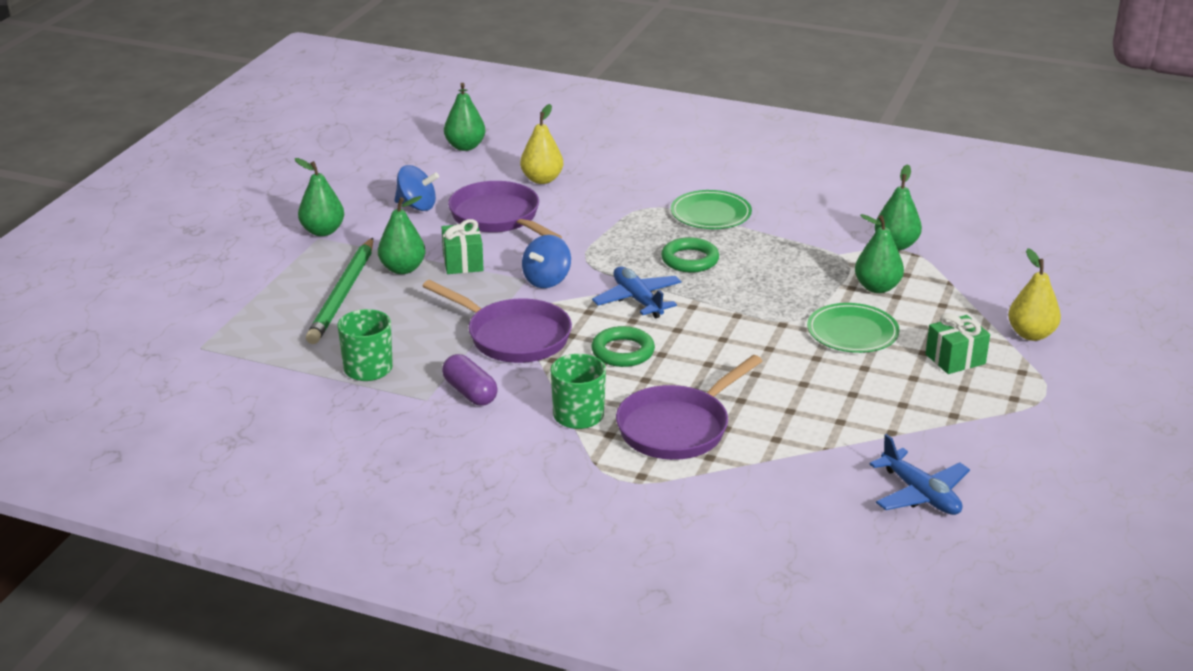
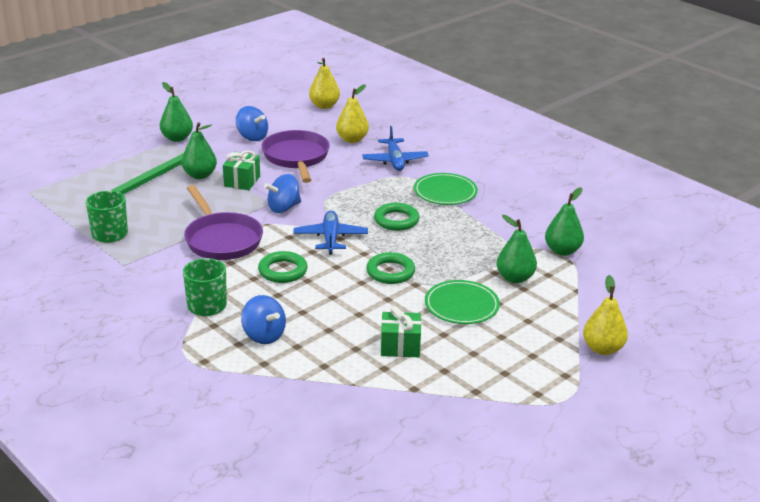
camera: 25 degrees right, 0 degrees up
purple capsule [442,354,498,406] -> none
green pear [444,83,486,151] -> yellow pear [309,58,340,109]
purple pan [616,355,762,460] -> blue spinning top [241,295,286,344]
blue plane [870,434,970,515] -> blue plane moved to [362,126,429,171]
green gift [926,313,990,374] -> green gift moved to [381,306,421,357]
none -> green ring [366,252,415,284]

